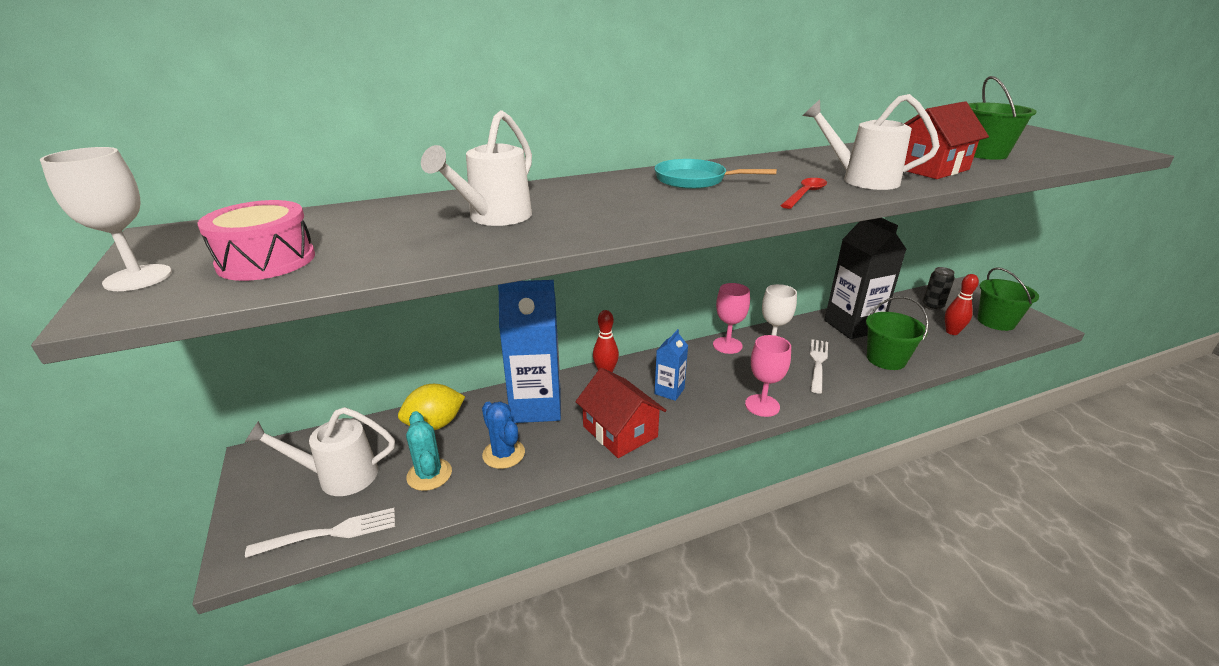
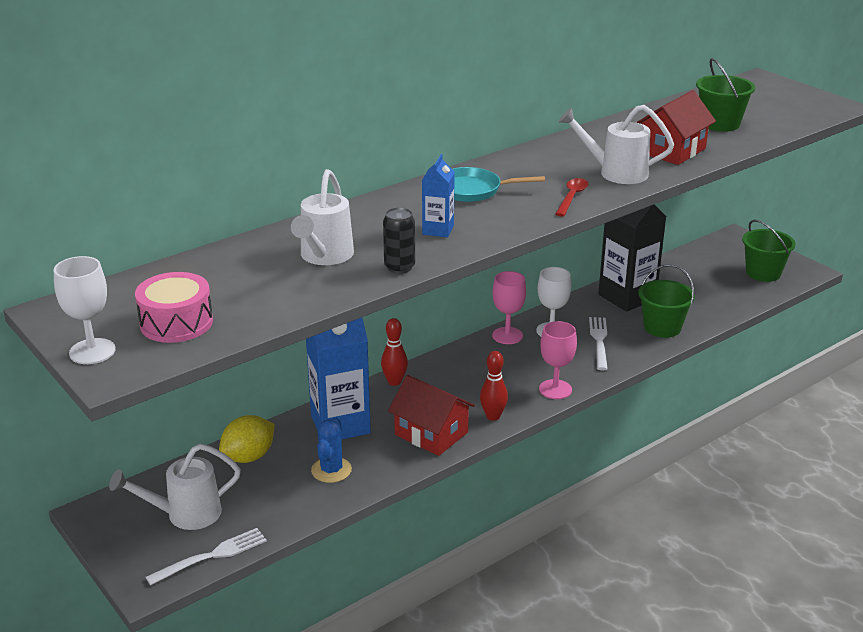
camera: 15 degrees left, 0 degrees up
turquoise cactus [406,411,452,491] -> none
blue cactus [482,402,525,469] -> blue cactus turned 60 degrees clockwise [311,417,352,483]
blue carton [654,329,688,401] -> blue carton moved to [422,154,455,238]
black can [923,267,955,311] -> black can moved to [383,207,415,274]
red bowling pin [945,274,979,335] -> red bowling pin moved to [480,351,508,421]

